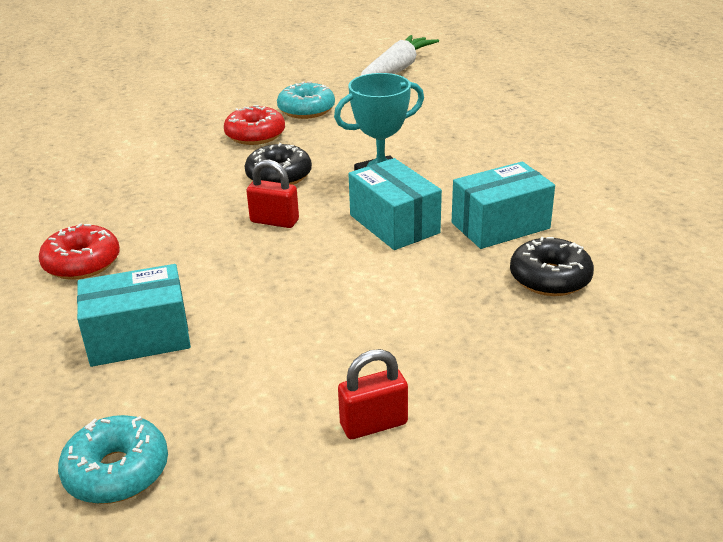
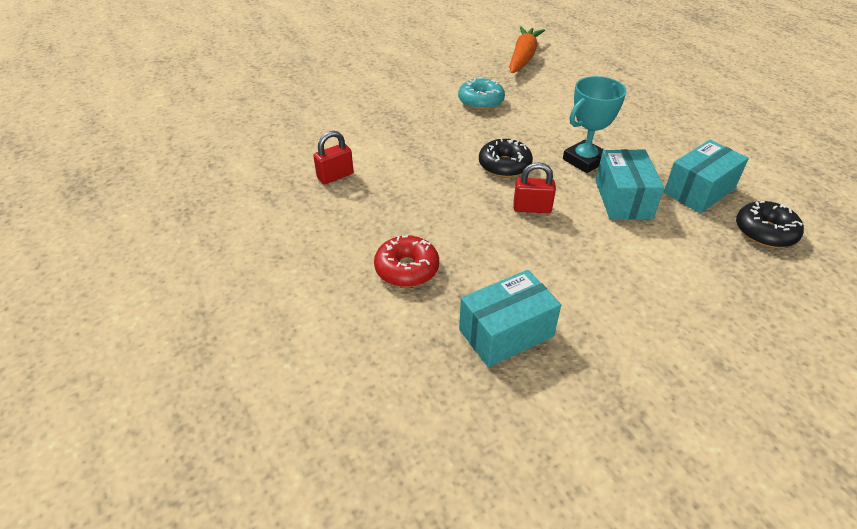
camera: 15 degrees left, 10 degrees up
turquoise donut [58,415,168,504] -> none
red donut [224,105,285,145] -> none
red padlock [338,349,408,439] -> red padlock moved to [313,131,354,184]
turquoise box [349,158,442,250] -> turquoise box turned 45 degrees clockwise [596,149,664,220]
white carrot [360,35,439,76] -> orange carrot [509,26,545,73]

